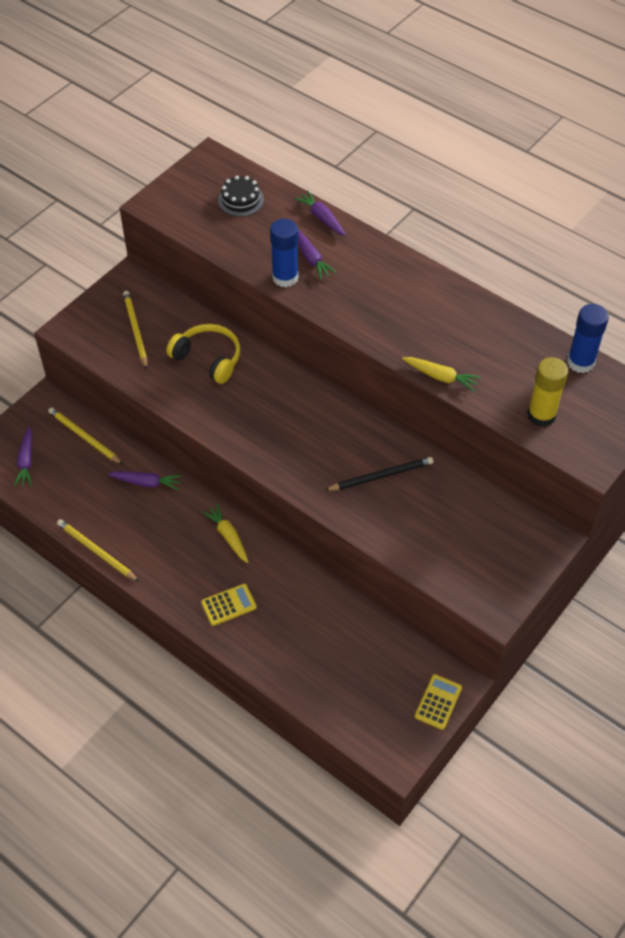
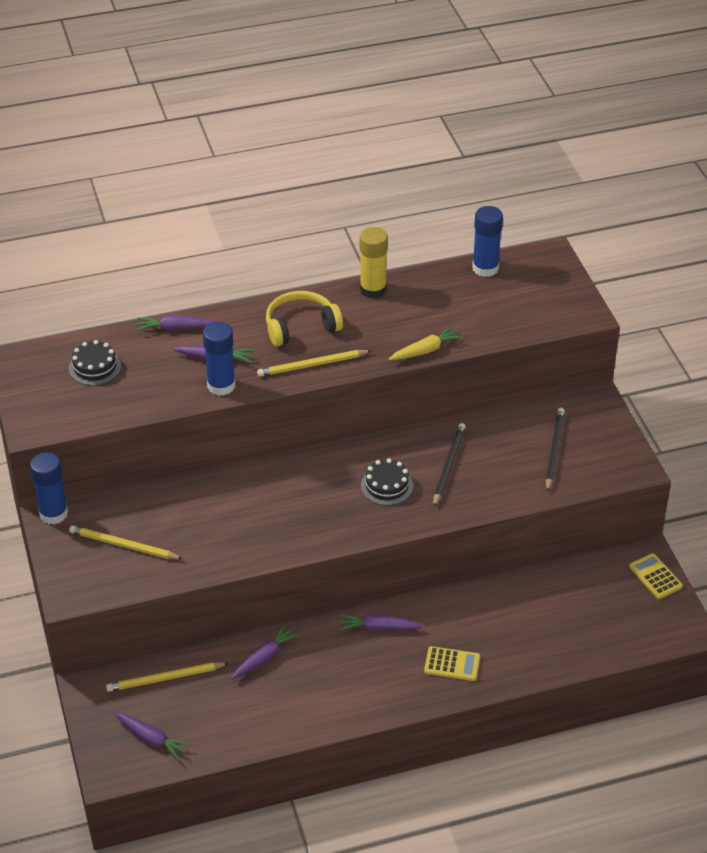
camera: 55 degrees left, 10 degrees down
yellow pencil [57,519,139,582] -> yellow pencil moved to [257,350,372,377]
yellow headphones [166,324,240,384] -> yellow headphones moved to [266,291,343,347]
yellow calculator [201,584,257,626] -> yellow calculator turned 90 degrees clockwise [424,646,480,681]
yellow carrot [202,503,249,563] -> purple carrot [339,614,423,631]
yellow glue stick [527,357,568,427] -> yellow glue stick moved to [360,227,388,299]
none -> blue glue stick [30,452,68,525]
none -> black cake [361,458,413,505]
none -> black pencil [546,408,565,492]

